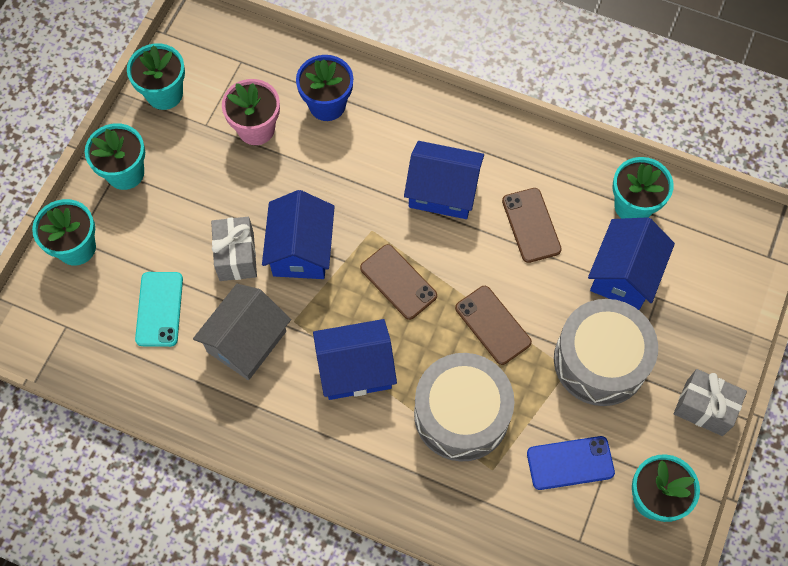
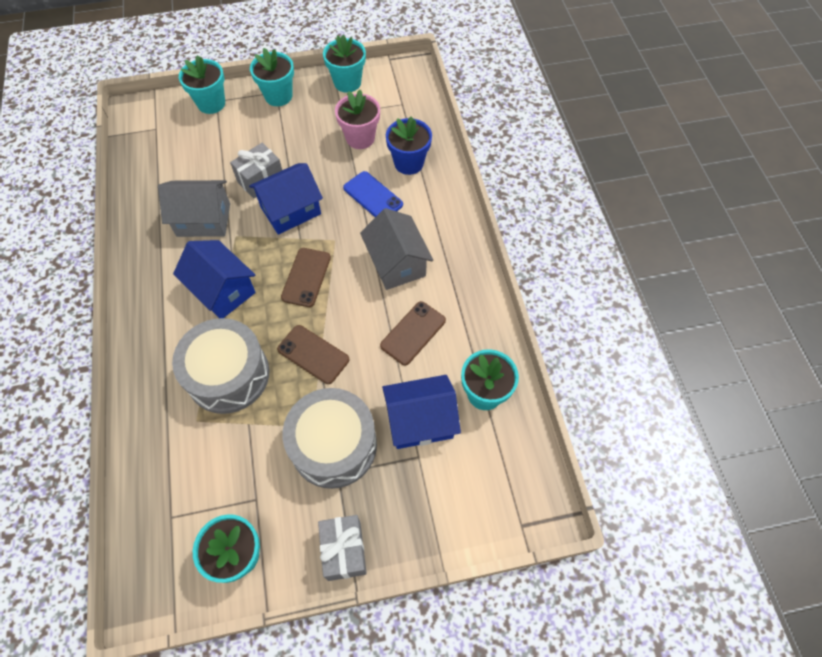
camera: 55 degrees right, 5 degrees down
turquoise phone [135,272,183,347] -> none
blue house [404,141,484,219] -> grey house [360,208,433,290]
brown phone [455,286,532,365] -> brown phone turned 75 degrees counterclockwise [277,325,349,384]
blue phone [527,436,615,490] -> blue phone moved to [343,171,403,217]

